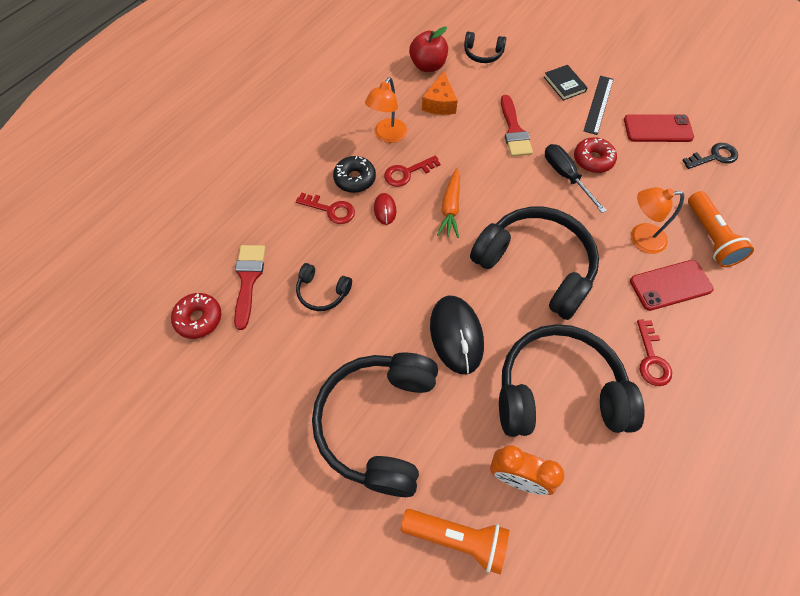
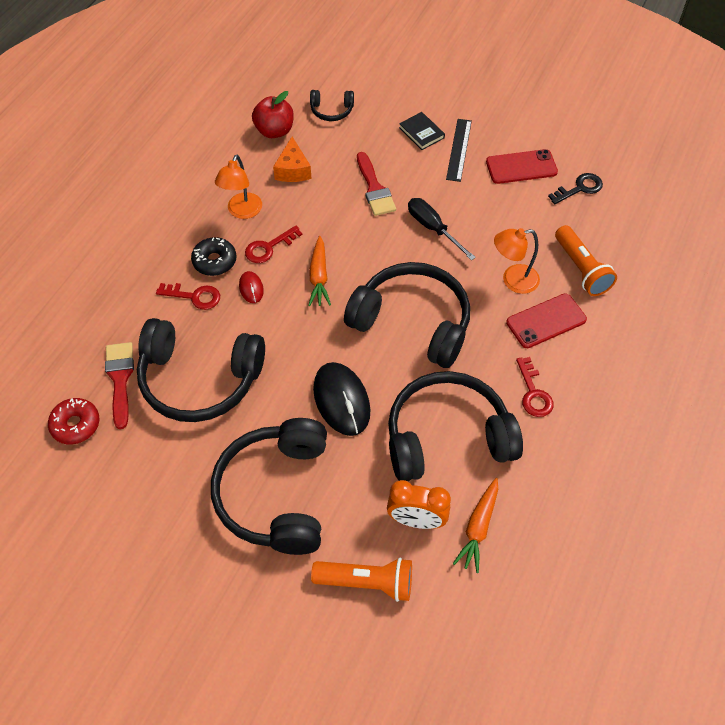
camera: 10 degrees left, 5 degrees down
black headphones [296,263,352,311] -> black headphones [137,318,265,422], size x2.25
red donut [574,137,617,173] -> none
none -> orange carrot [453,478,498,573]

